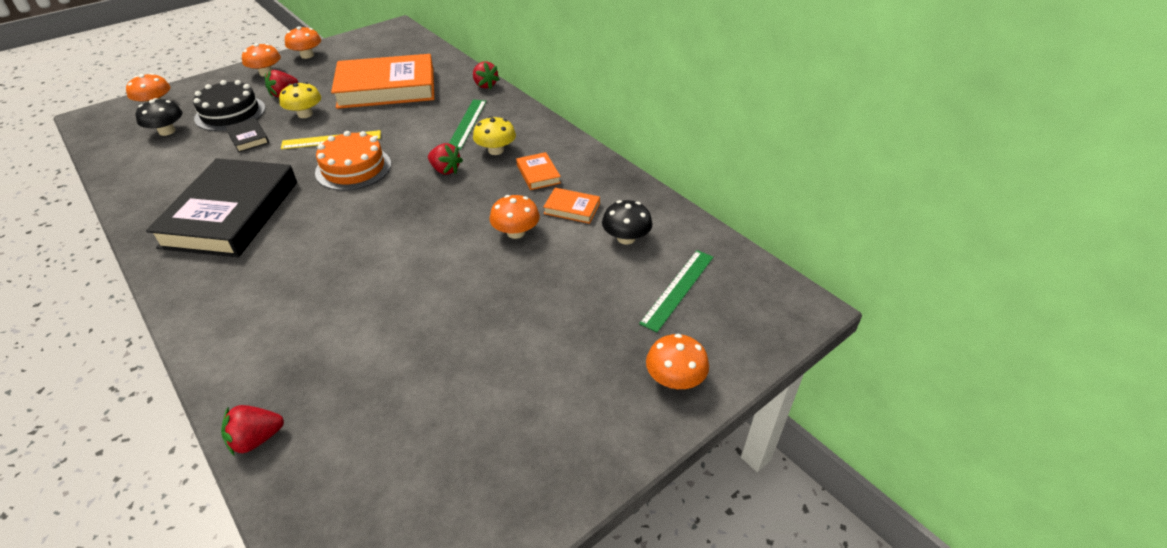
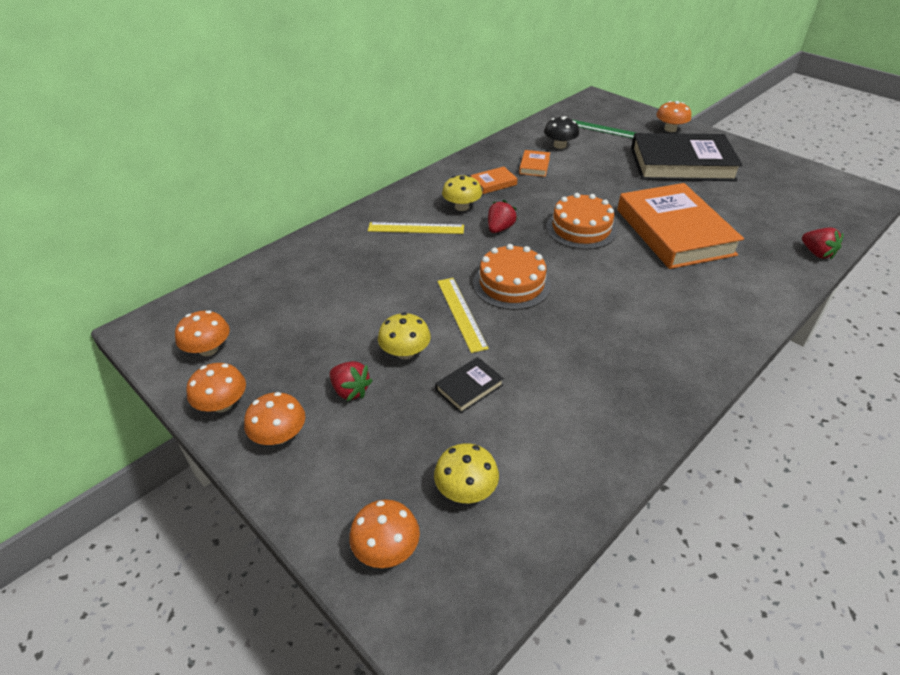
camera: 95 degrees left, 0 degrees up
black mushroom [136,98,183,136] -> yellow mushroom [434,443,499,503]
black book [146,158,297,257] -> black book moved to [631,133,743,181]
black cake [193,80,265,131] -> none
orange book [331,54,434,109] -> orange book moved to [617,183,744,269]
green ruler [449,100,487,150] -> yellow ruler [368,222,464,234]
red strawberry [473,61,500,89] -> none
orange mushroom [489,195,540,239] -> orange mushroom moved to [175,310,230,356]
none -> orange cake [546,193,617,250]

